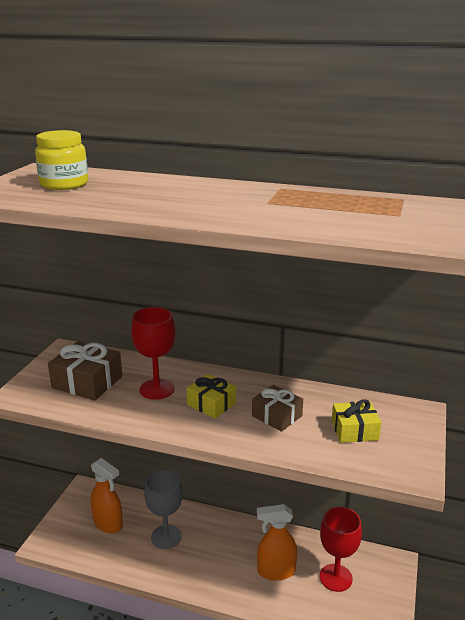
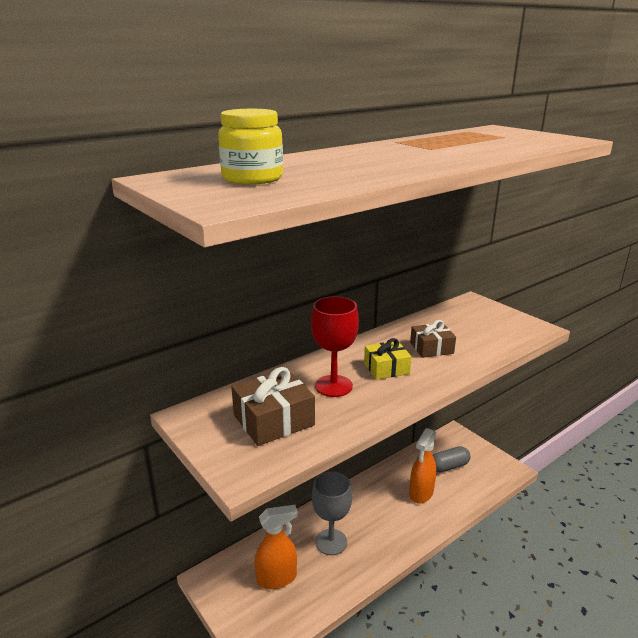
camera: 55 degrees left, 0 degrees up
red goblet [320,507,362,592] -> grey capsule [433,446,470,473]
yellow gift [332,399,381,443] -> none

